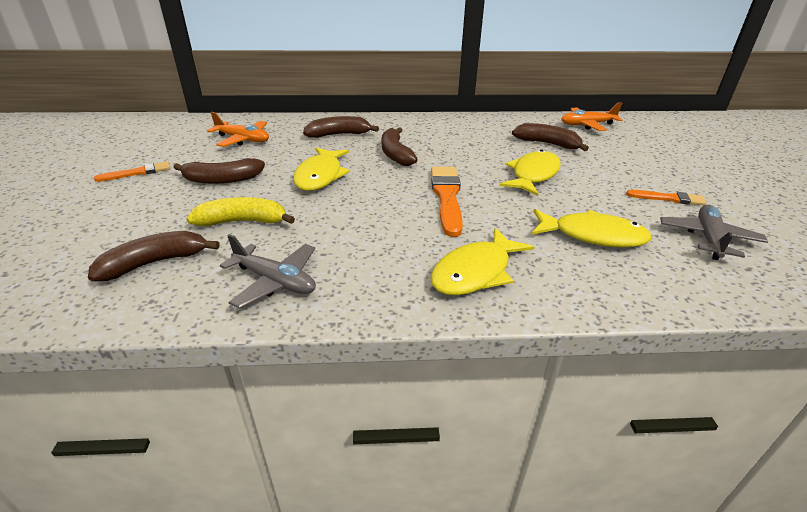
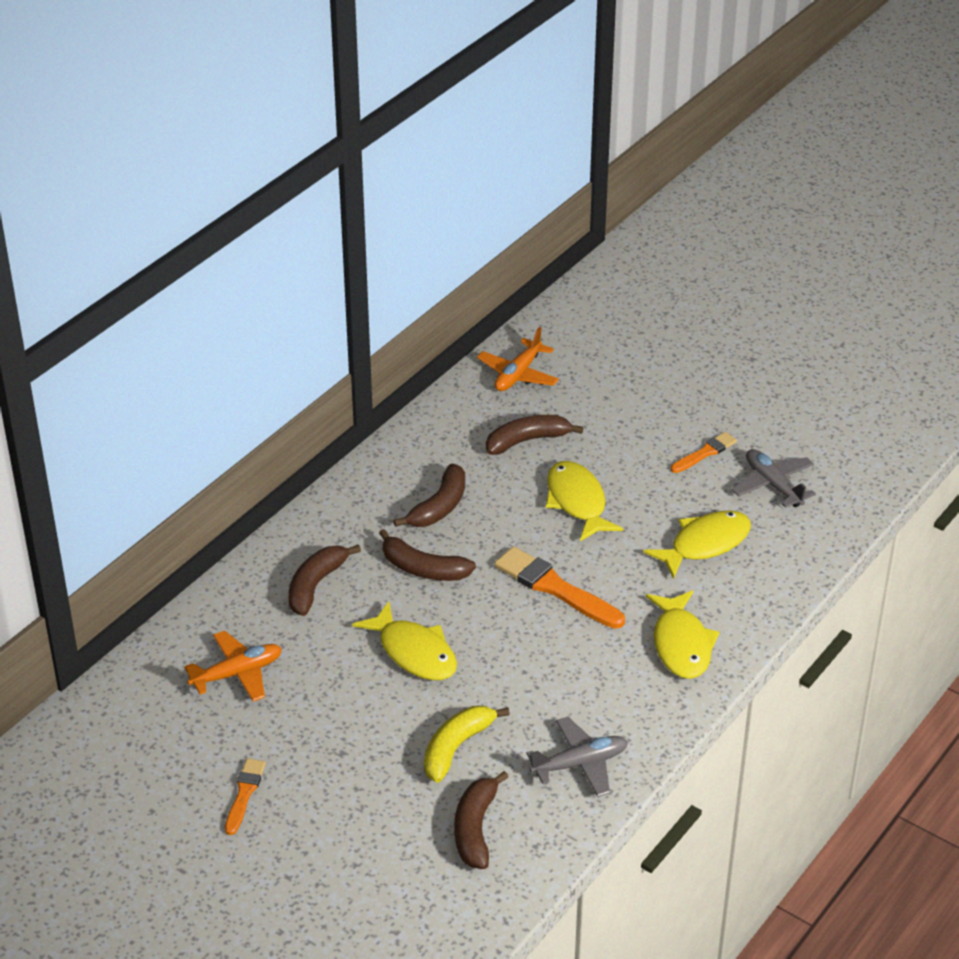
camera: 50 degrees left, 5 degrees up
brown banana [173,158,265,184] -> brown banana moved to [394,464,465,527]

